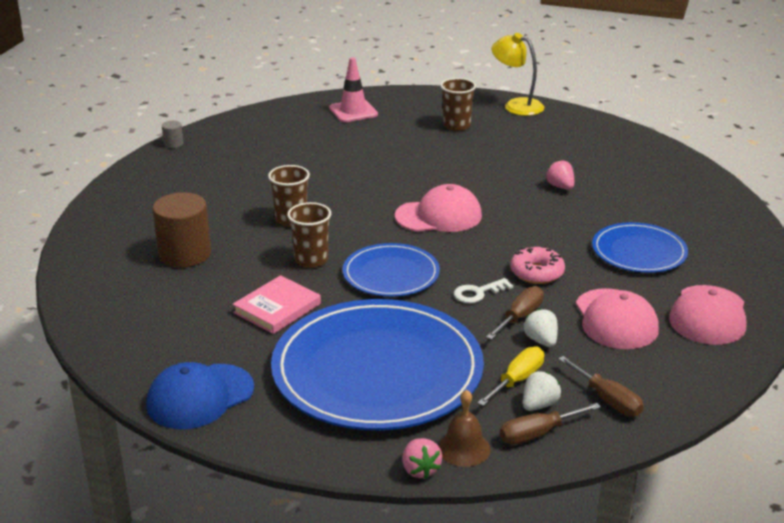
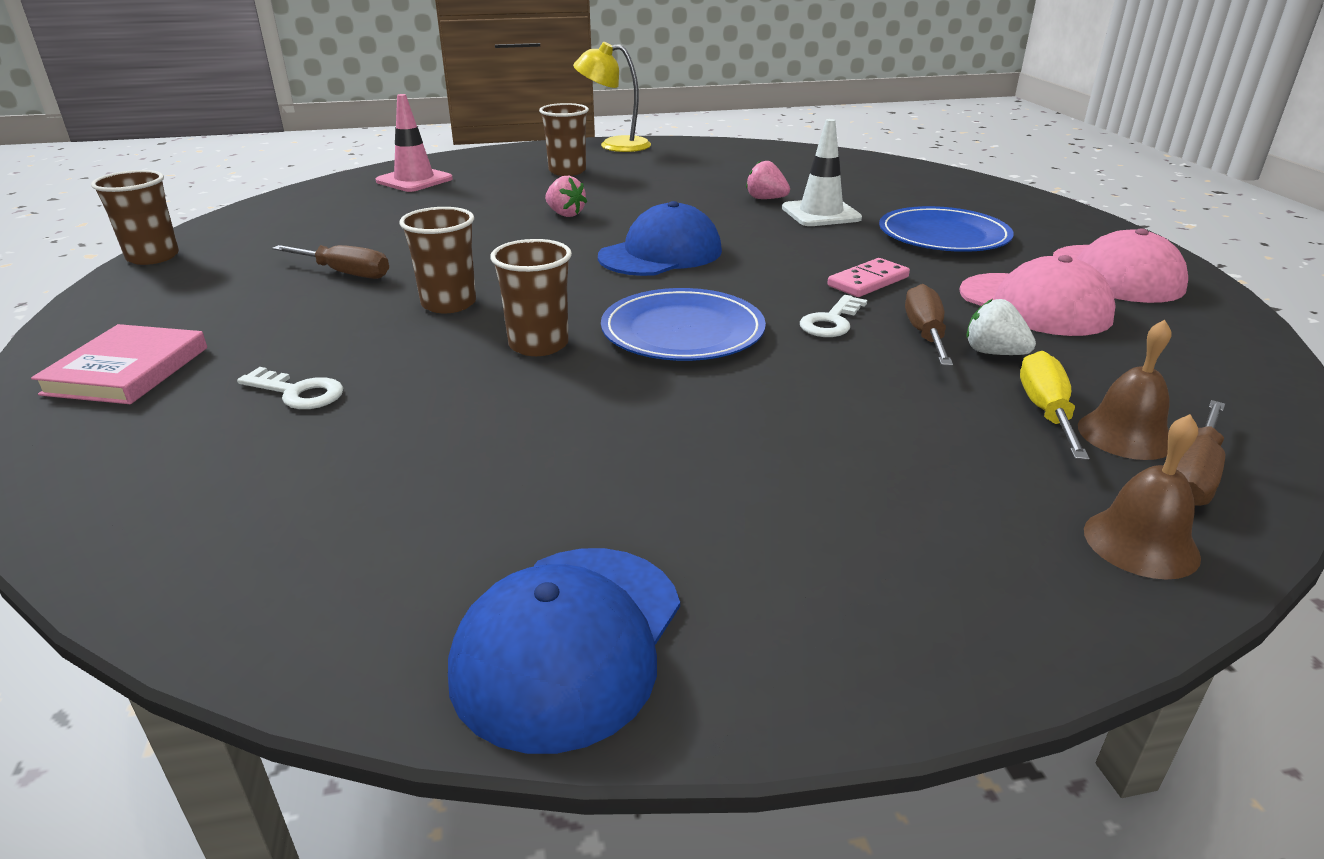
camera: 30 degrees left, 0 degrees up
brown cylinder [152,192,211,268] -> white key [237,367,343,409]
grey cylinder [162,121,183,148] -> brown cup [91,170,179,265]
pink book [233,275,321,334] -> pink book moved to [31,324,207,404]
blue plate [271,299,484,430] -> none
pink cap [395,184,482,232] -> blue cap [598,201,722,276]
pink strawberry [402,438,442,479] -> pink strawberry moved to [545,176,587,217]
pink donut [510,246,565,284] -> pink domino [827,258,910,297]
white strawberry [523,371,561,411] -> brown bell [1078,320,1172,460]
brown screwdriver [558,356,644,417] -> brown screwdriver moved to [272,245,389,279]
none -> white traffic cone [782,119,862,226]

